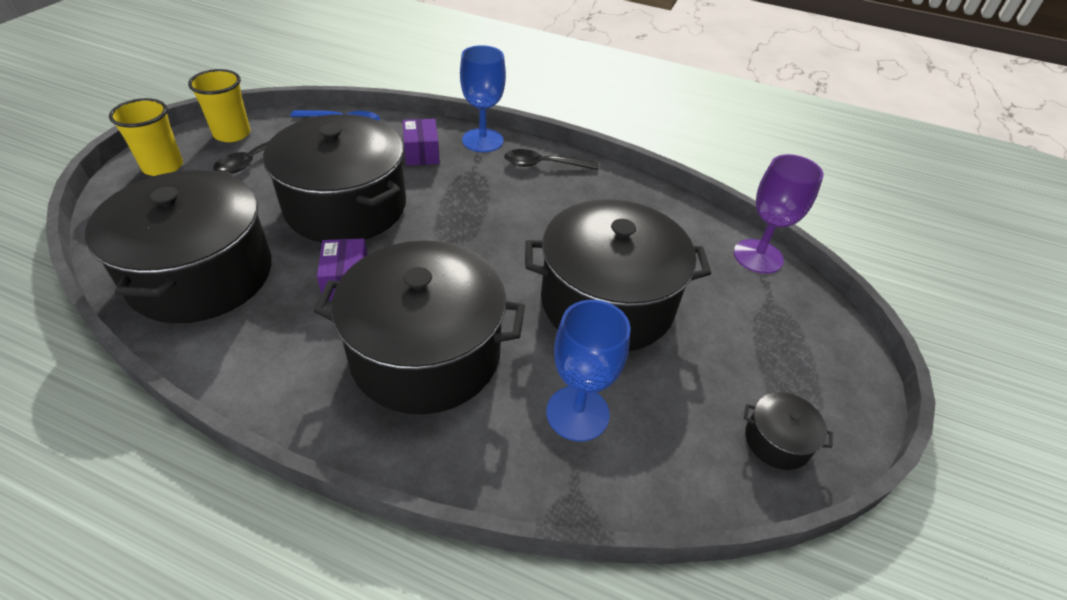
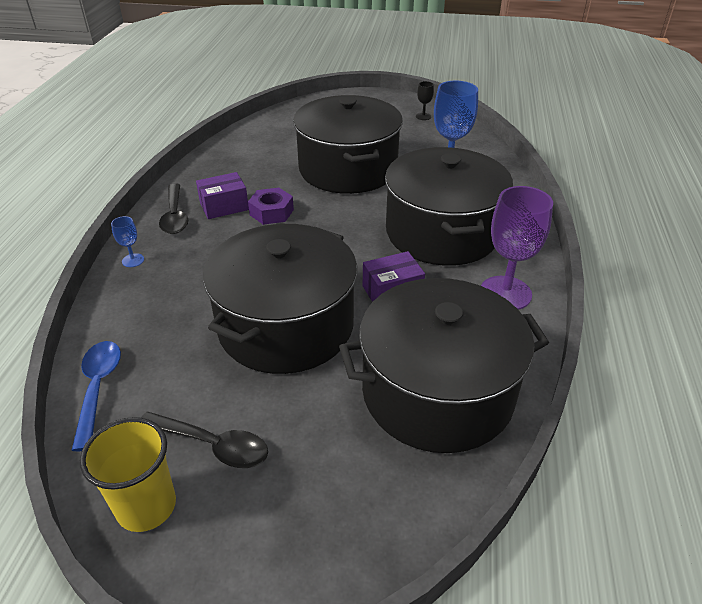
camera: 100 degrees left, 5 degrees down
yellow cup [109,98,183,176] -> none
purple box [403,119,440,166] -> purple box moved to [196,172,249,219]
blue goblet [460,45,506,152] -> blue goblet [111,216,144,267], size x0.45
purple goblet [734,154,824,274] -> purple goblet moved to [481,186,553,310]
black pot [744,392,833,470] -> black goblet [416,81,434,120]
none -> purple nut [248,188,294,225]

